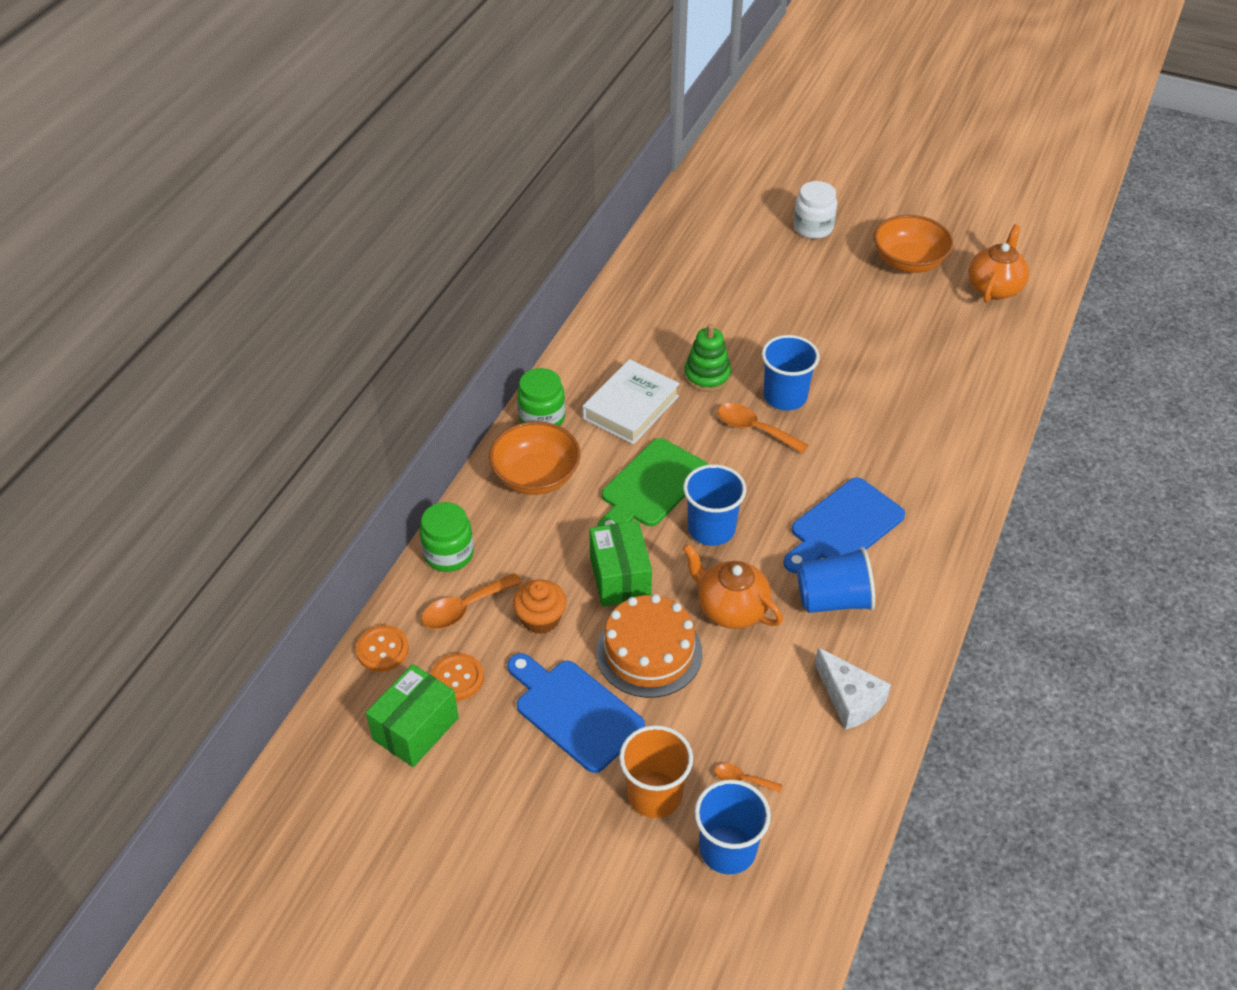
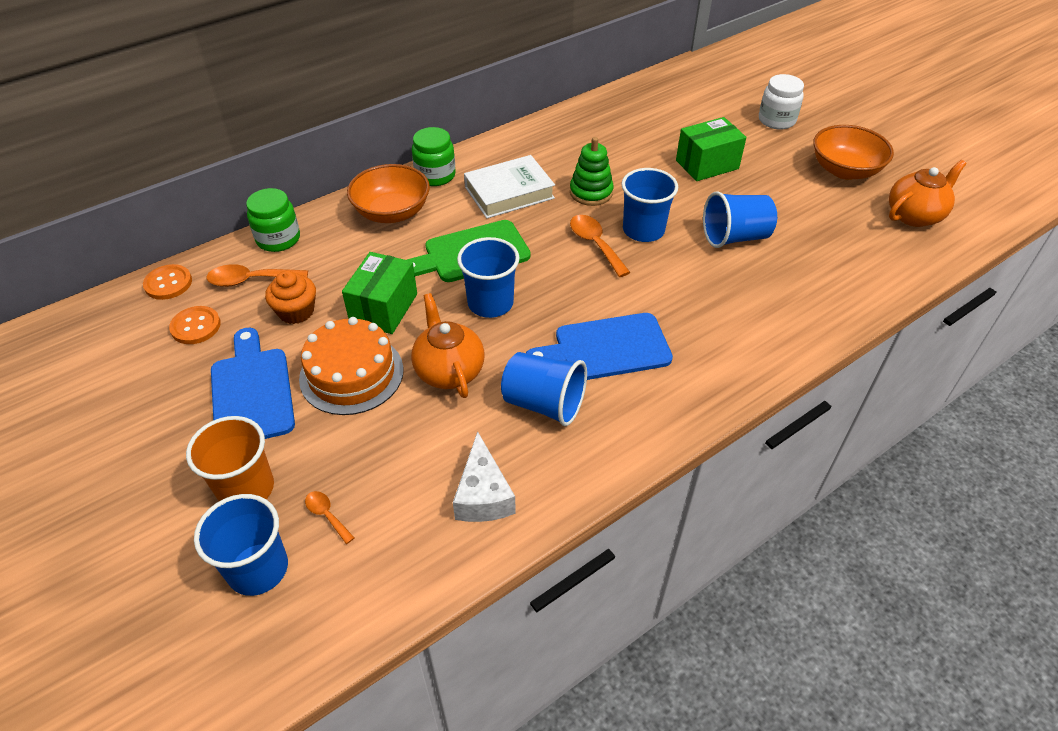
camera: 30 degrees right, 0 degrees up
green box [366,664,459,767] -> green box moved to [676,117,746,181]
none -> blue cup [703,191,777,248]

